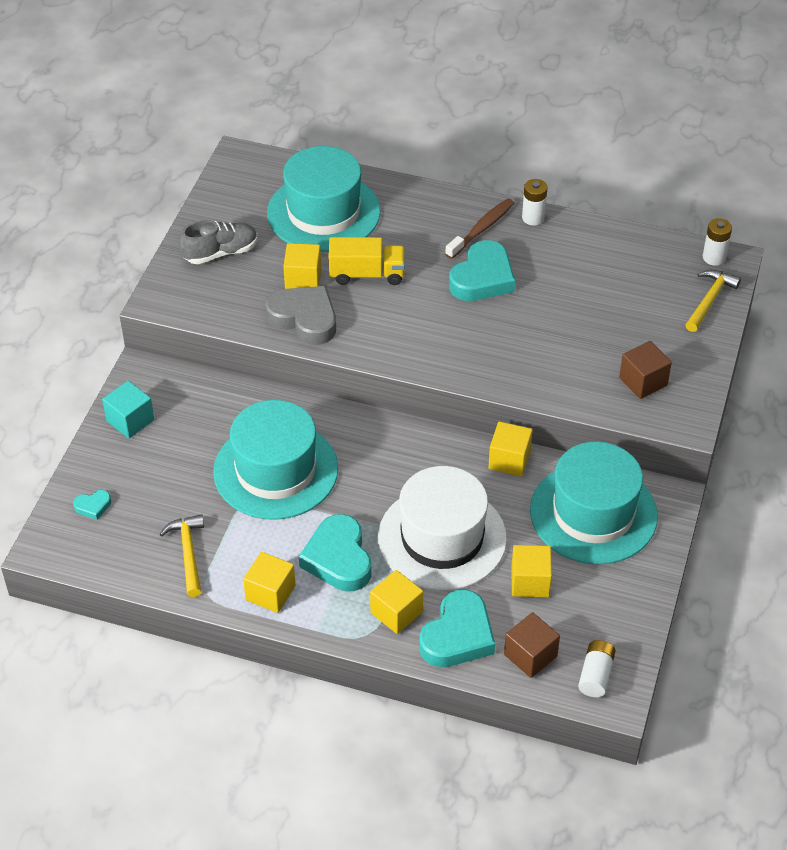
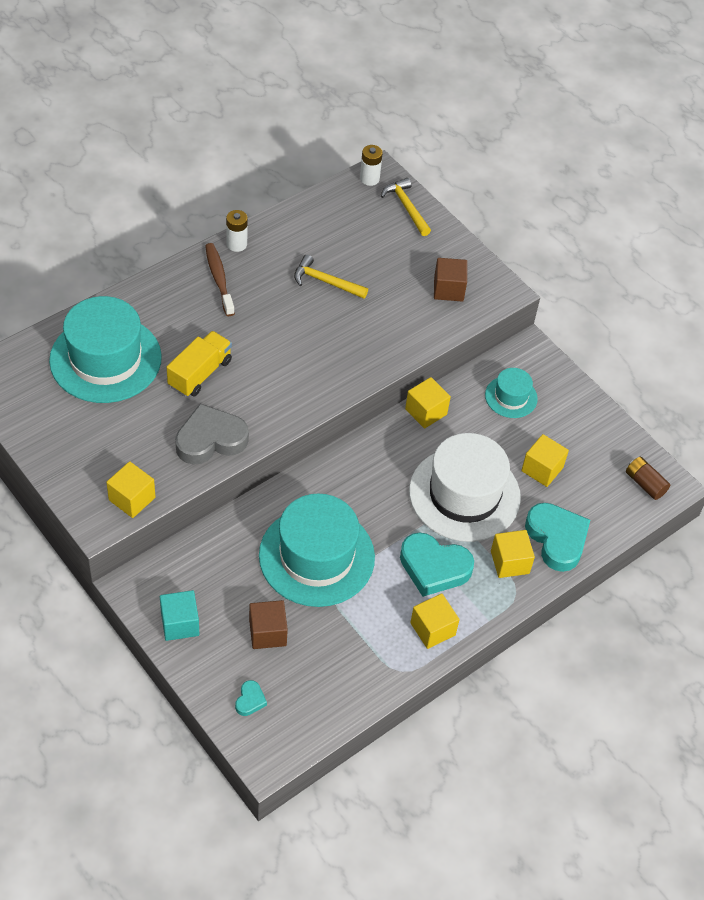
camera: 60 degrees left, 5 degrees up
yellow hammer [160,514,204,597] -> yellow hammer moved to [294,255,368,299]
grey shoe [179,220,258,264] -> none
yellow cube [283,243,321,289] -> yellow cube moved to [106,461,156,518]
turquoise heart [449,240,515,301] -> none
brown cube [504,612,560,678] -> brown cube moved to [249,600,288,649]
turquoise hat [530,442,658,565] -> turquoise hat [485,368,538,418], size x0.49
white battery [578,640,615,697] -> brown battery [626,457,670,500]

